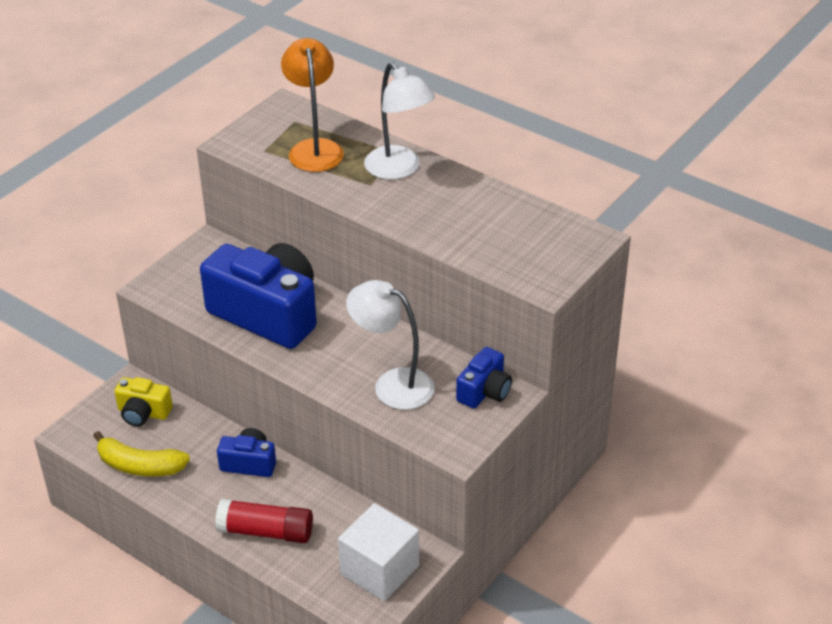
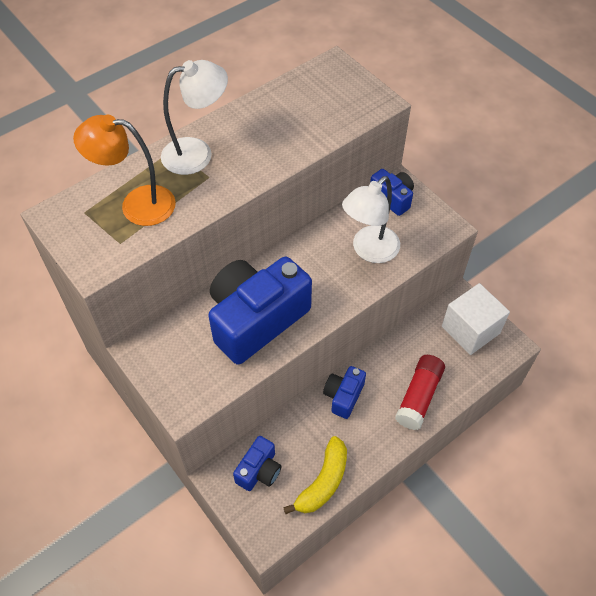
camera: 75 degrees left, 15 degrees up
yellow camera [114,377,173,427] -> blue camera [233,436,282,491]

